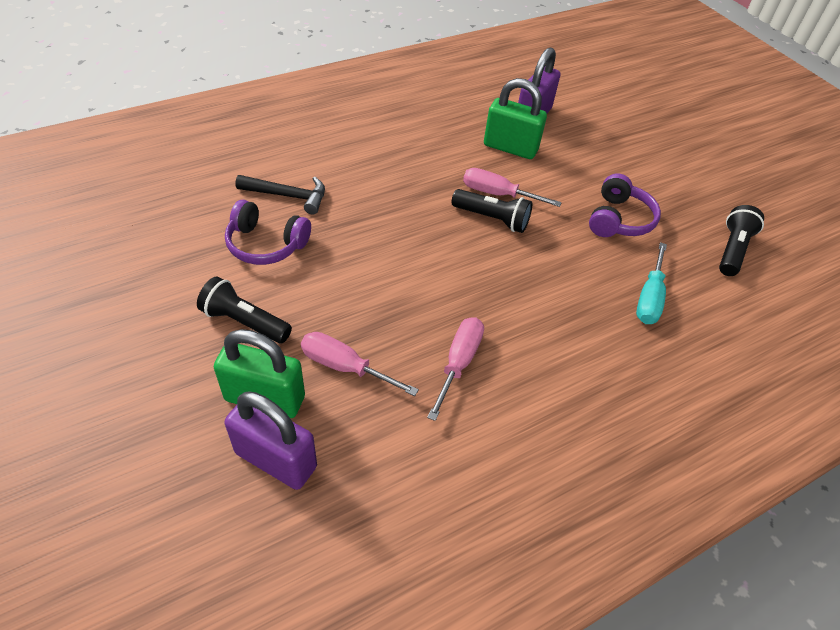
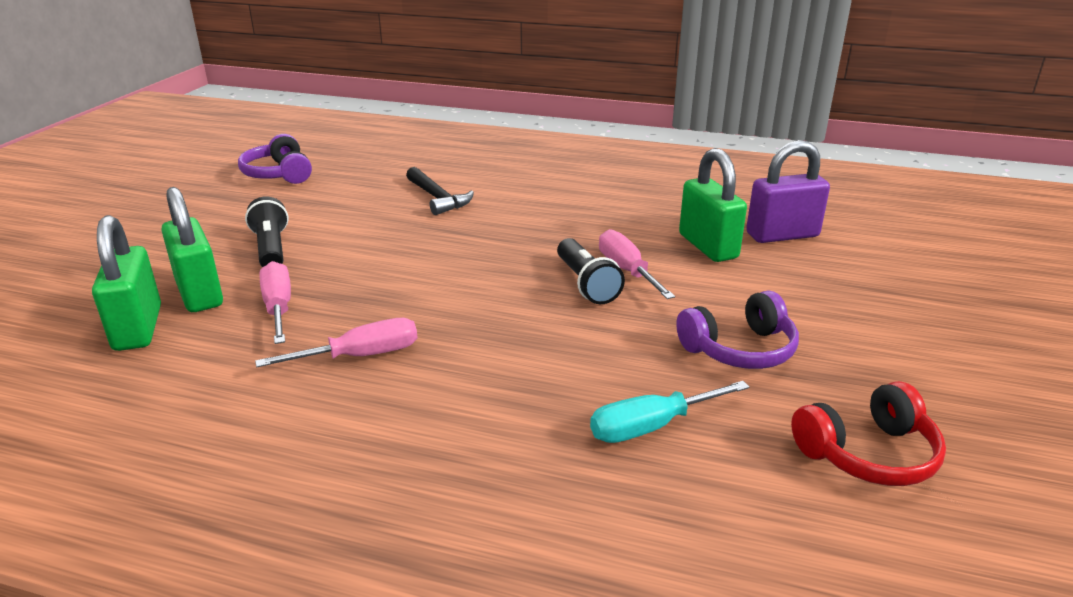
camera: 50 degrees right, 20 degrees down
purple padlock [224,391,317,490] -> green padlock [92,215,161,351]
purple headphones [225,200,311,265] -> purple headphones moved to [238,134,312,184]
black flashlight [719,205,764,276] -> red headphones [791,381,946,486]

